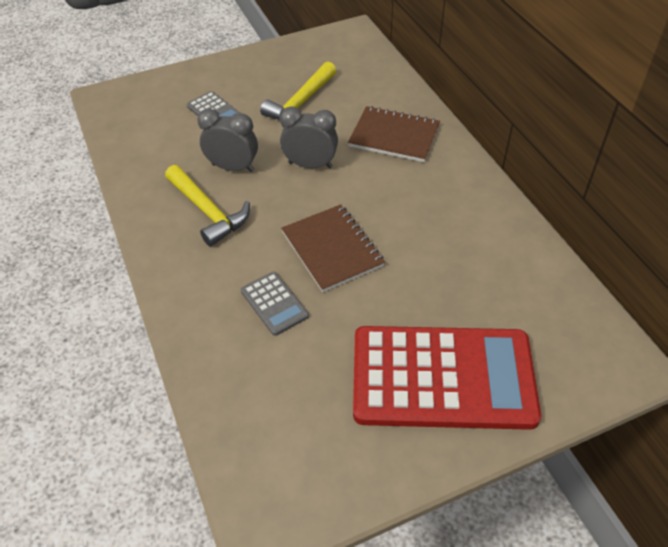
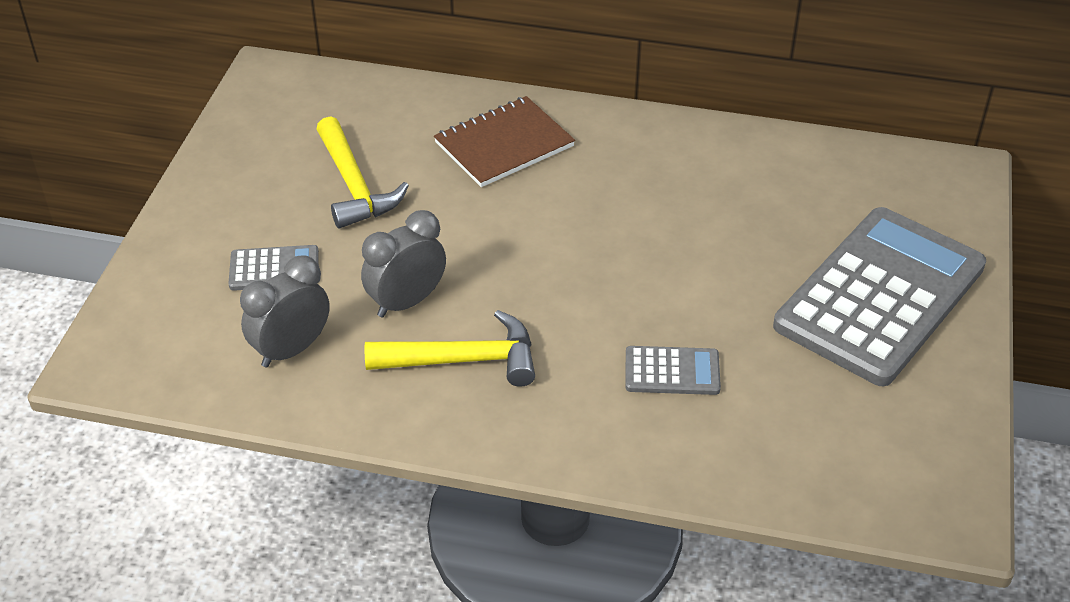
camera: 55 degrees left, 5 degrees down
grey clock [280,106,338,168] -> grey clock moved to [240,255,330,368]
brown notebook [281,204,385,292] -> none
red calculator [353,326,541,430] -> grey calculator [773,207,986,386]

